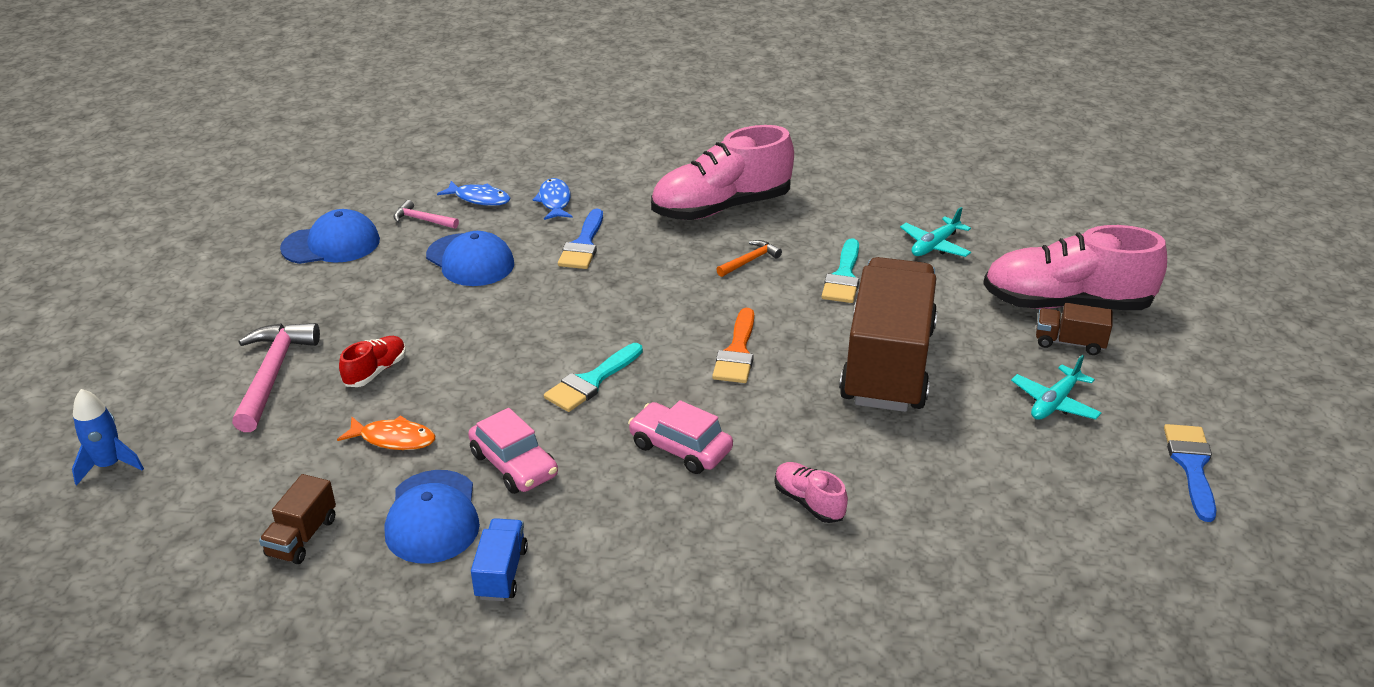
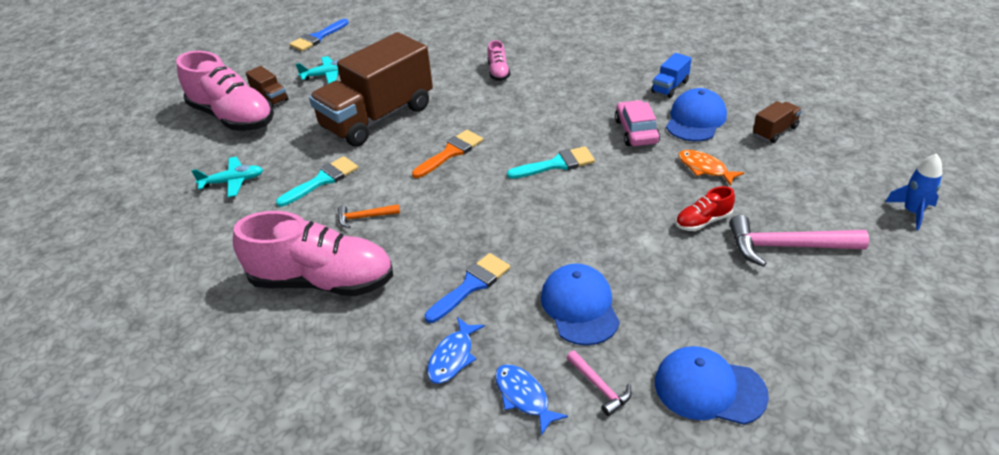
camera: 145 degrees left, 5 degrees up
pink hammer [232,323,320,432] -> pink hammer turned 60 degrees clockwise [729,215,869,267]
pink car [628,400,733,474] -> none

